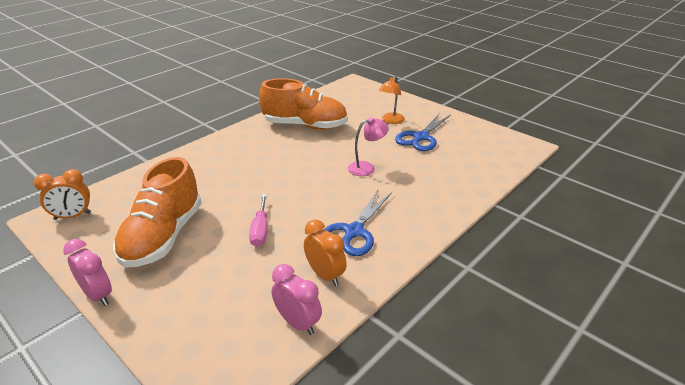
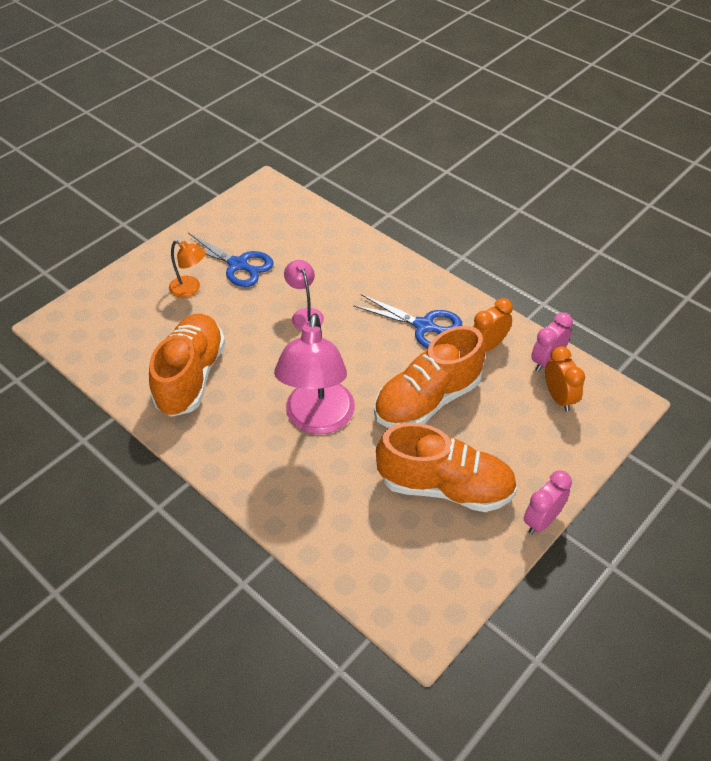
camera: 90 degrees left, 15 degrees up
orange clock [34,169,91,220] -> orange clock moved to [545,346,585,412]
pink screwdriver [249,194,268,247] -> orange shoe [374,326,486,428]
none -> pink lamp [274,313,355,434]

